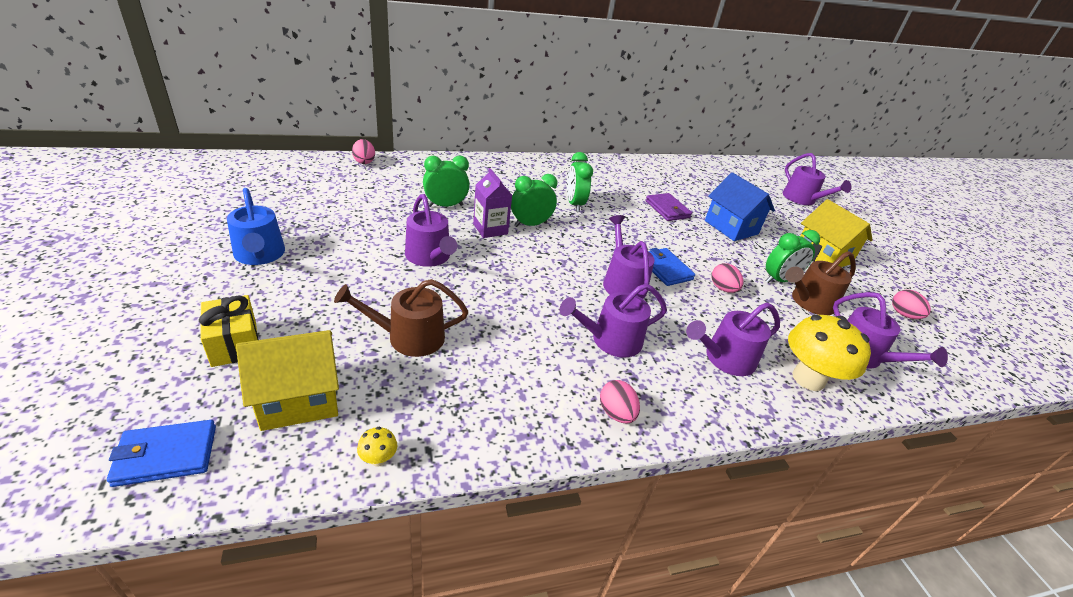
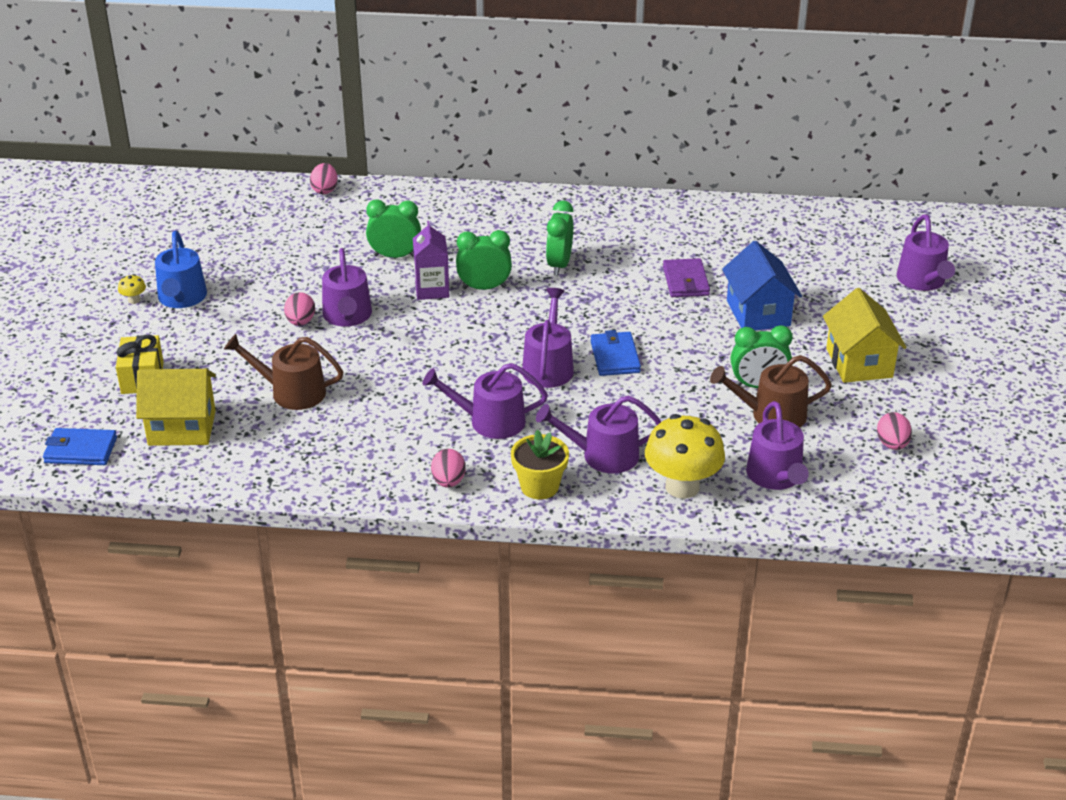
camera: 25 degrees right, 0 degrees up
yellow mushroom [357,427,397,467] -> yellow mushroom moved to [118,274,146,304]
pink egg [711,263,744,293] -> pink egg moved to [284,292,315,326]
none -> yellow flower pot [511,430,569,499]

